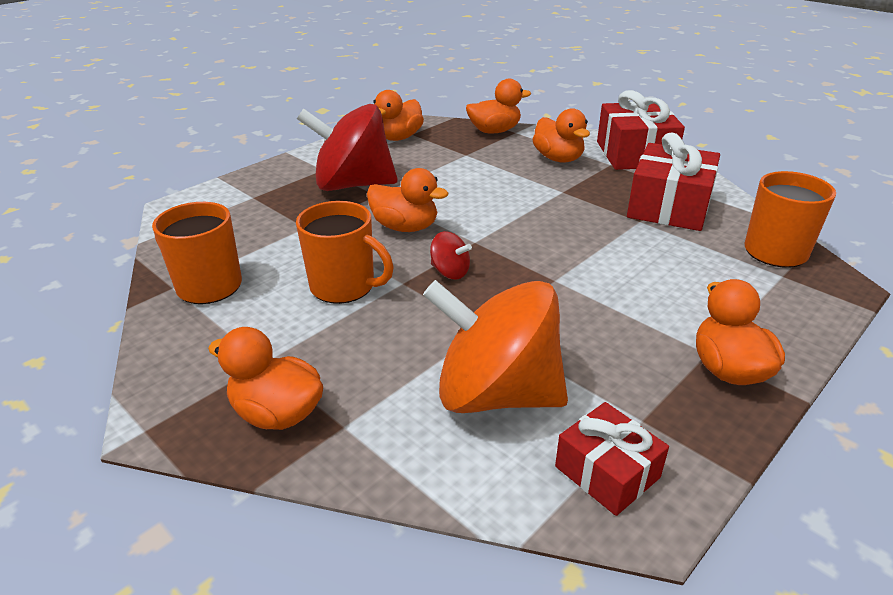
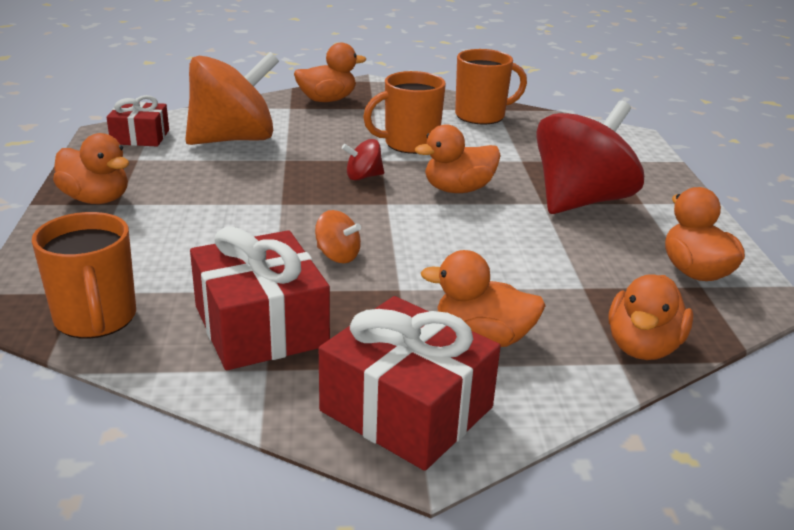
camera: 130 degrees right, 5 degrees down
none -> orange spinning top [315,210,361,263]

